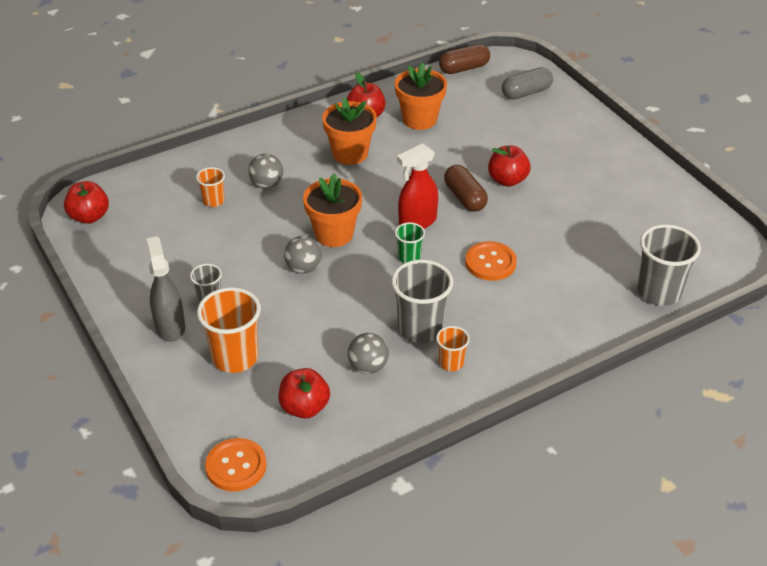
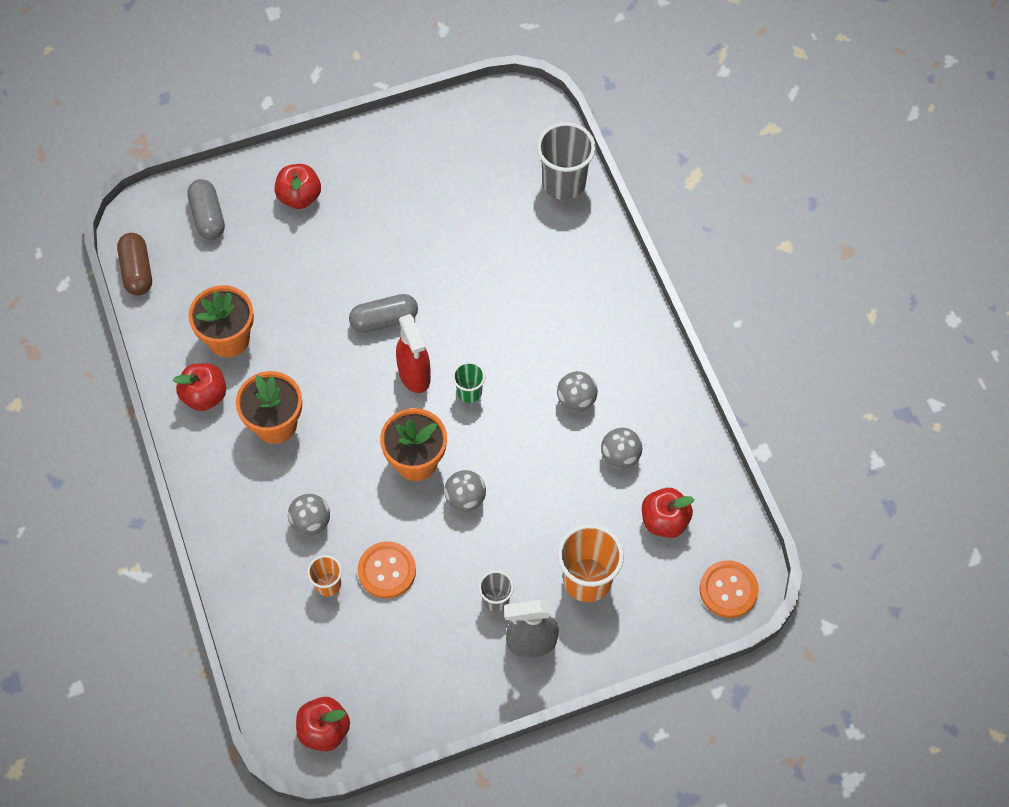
camera: 80 degrees left, 20 degrees up
grey cup [391,260,453,343] -> grey ball [557,371,598,412]
orange cup [436,326,470,371] -> none
brown capsule [444,165,488,212] -> grey capsule [349,294,418,333]
orange button [465,241,517,281] -> orange button moved to [358,541,416,599]
red apple [488,146,531,187] -> red apple moved to [274,164,321,209]

